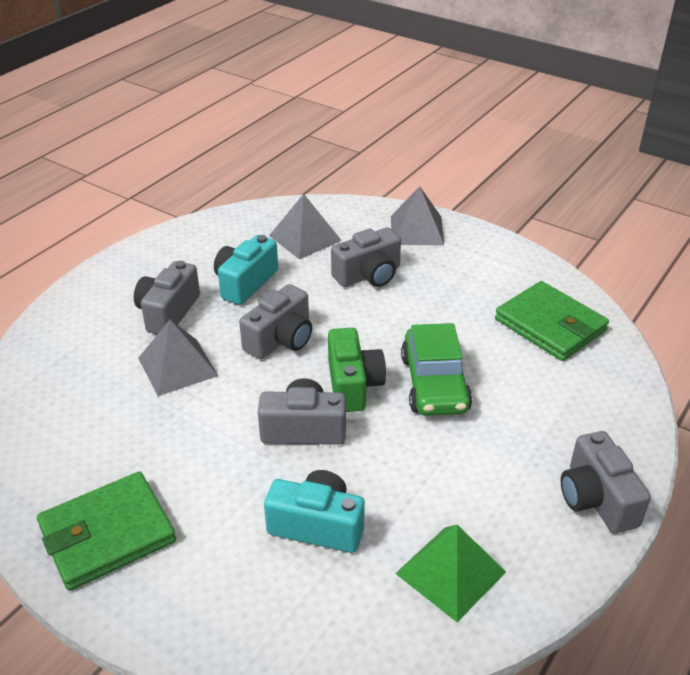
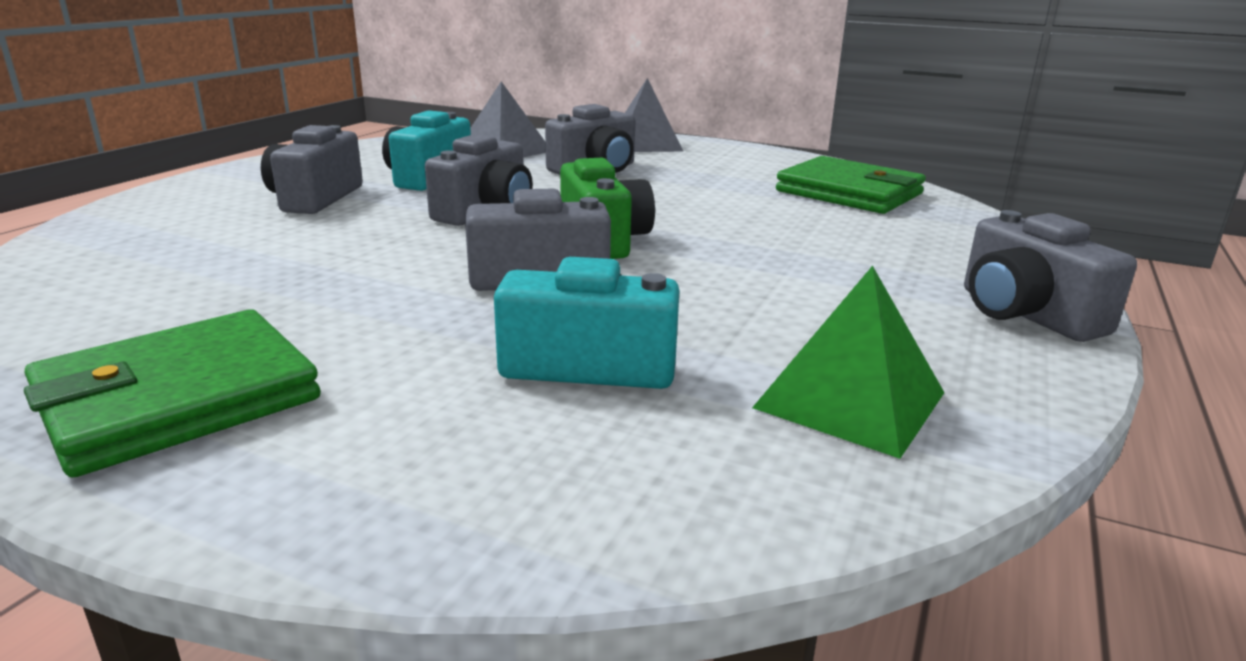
camera: 10 degrees left, 15 degrees down
grey pyramid [138,320,218,396] -> none
green car [401,323,472,416] -> none

